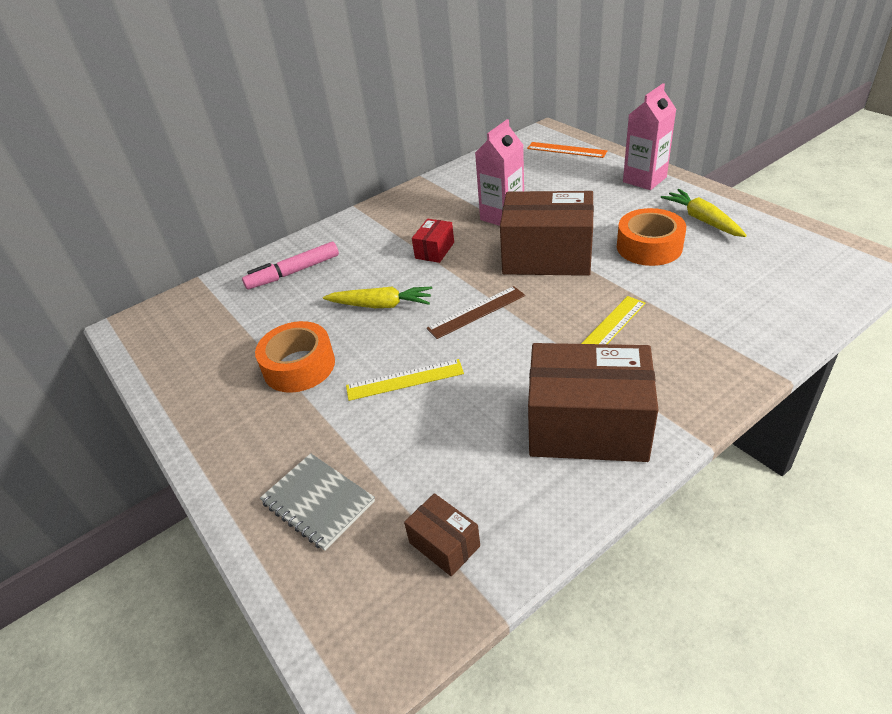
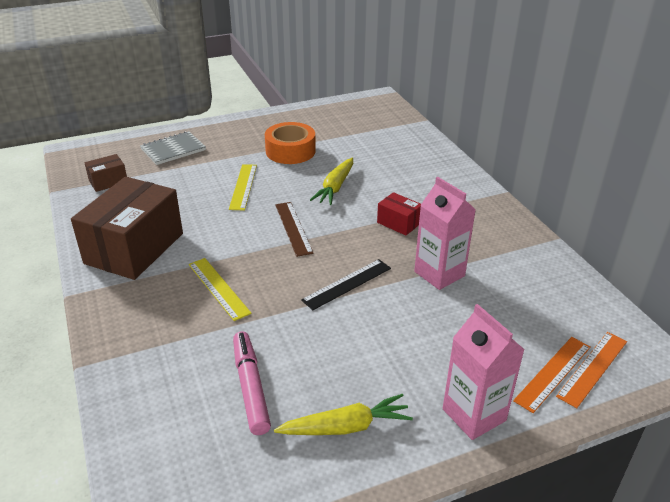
camera: 100 degrees right, 5 degrees down
pink marker [242,242,339,289] -> pink marker moved to [233,331,271,435]
brown box [500,191,594,276] -> black ruler [301,259,391,310]
orange tape [617,208,686,266] -> none
none -> orange ruler [513,337,591,413]

